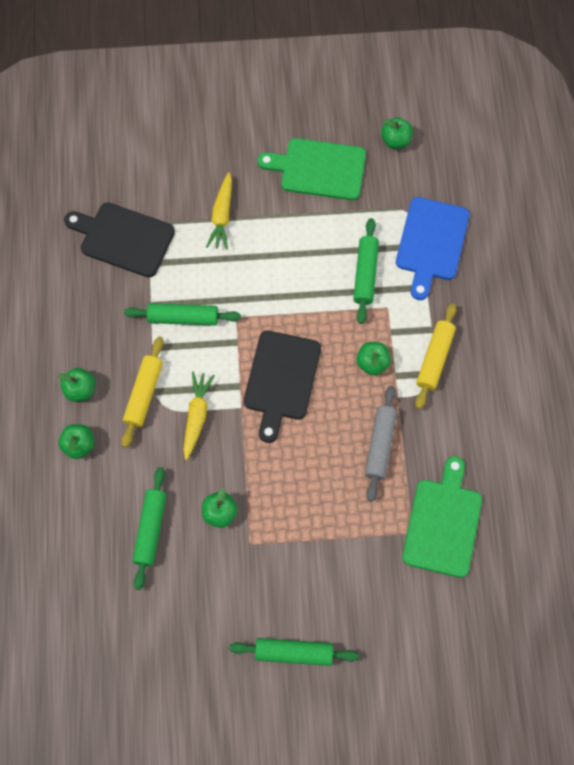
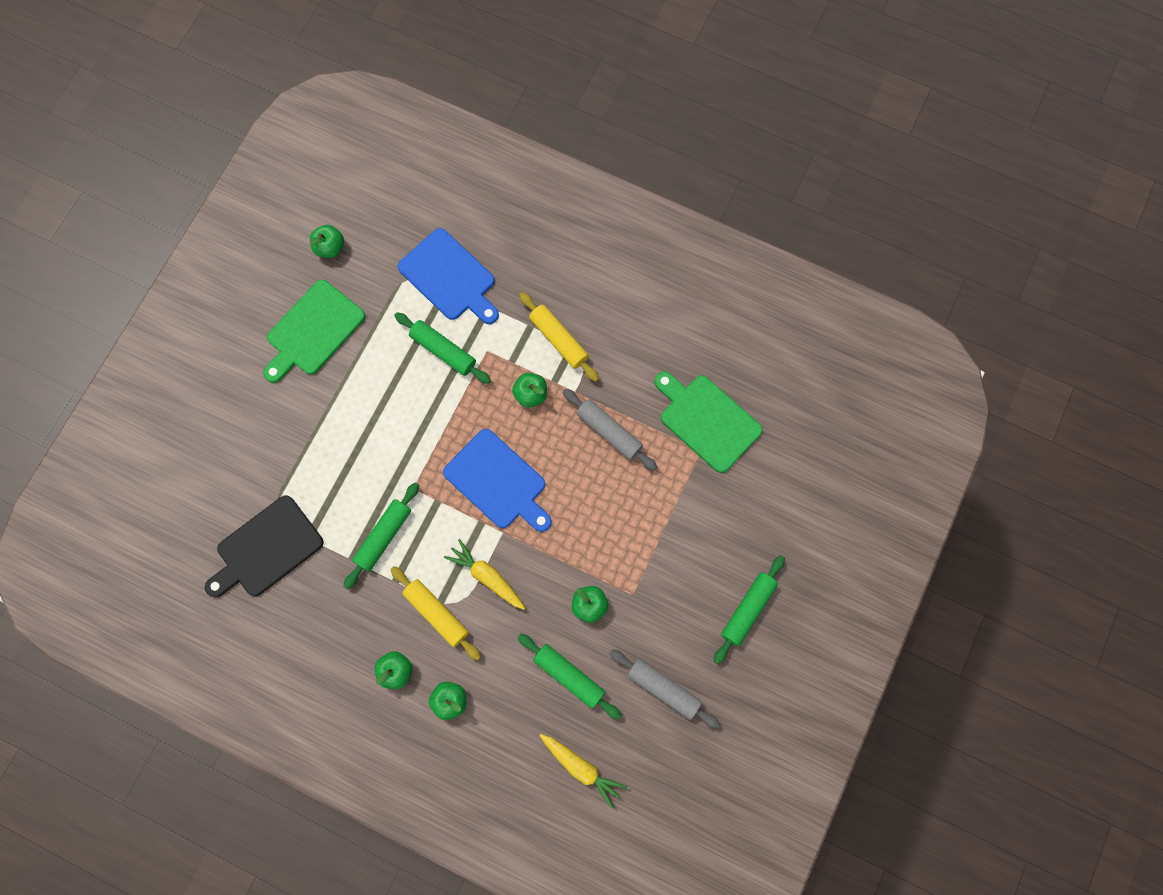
camera: 60 degrees left, 5 degrees up
yellow carrot [206,172,232,250] -> yellow carrot moved to [539,734,627,808]
black cutting board [244,331,321,443] -> blue cutting board [443,429,552,532]
none -> grey rolling pin [609,650,720,729]

